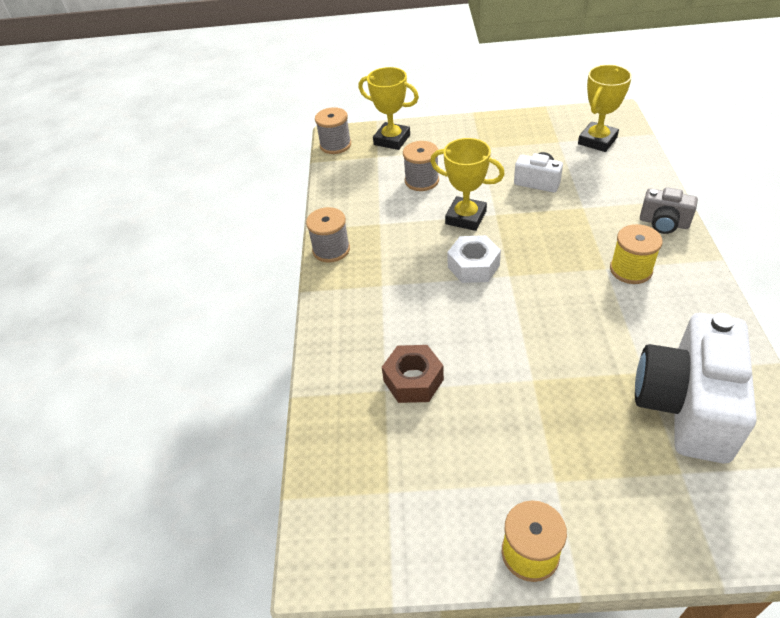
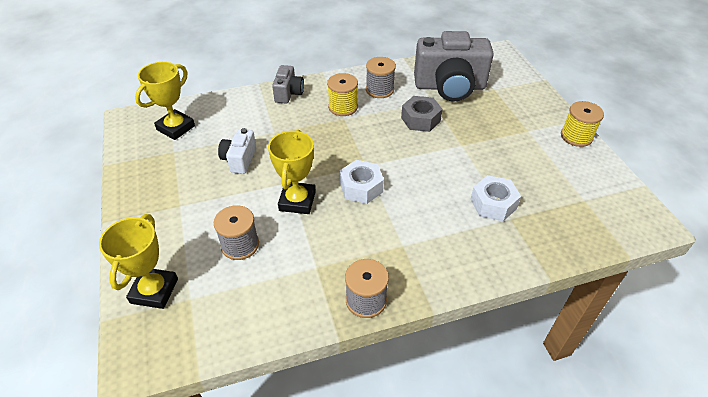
camera: 110 degrees left, 0 degrees up
grey spool [315,107,351,154] -> grey spool moved to [366,57,396,98]
brown nut [382,345,444,403] -> white nut [470,175,521,221]
yellow trophy [578,65,632,152] -> yellow trophy turned 75 degrees counterclockwise [135,62,195,140]
white camera [635,313,757,463] -> grey camera [414,31,494,101]
none -> grey nut [401,96,443,132]

